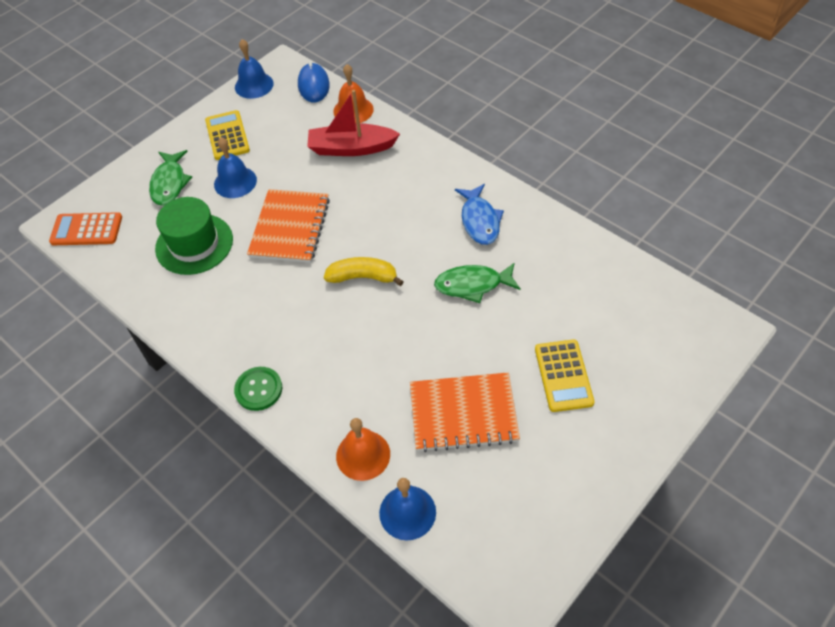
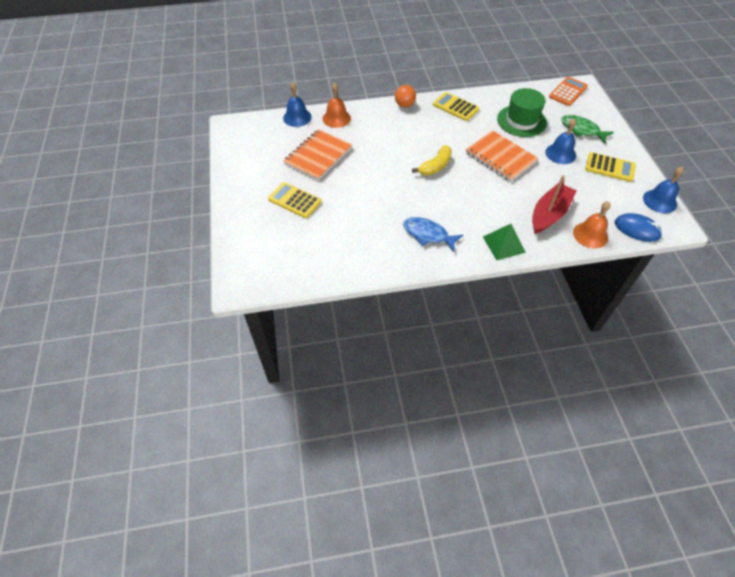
camera: 125 degrees right, 0 degrees up
green button [234,367,282,411] -> orange ball [395,85,416,108]
green fish [434,262,521,303] -> none
none -> yellow calculator [433,92,479,121]
none -> green pyramid [483,224,526,260]

